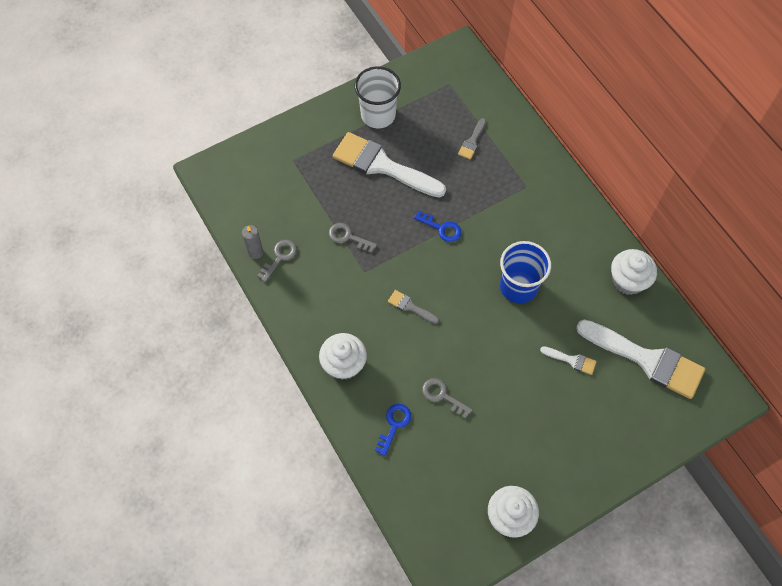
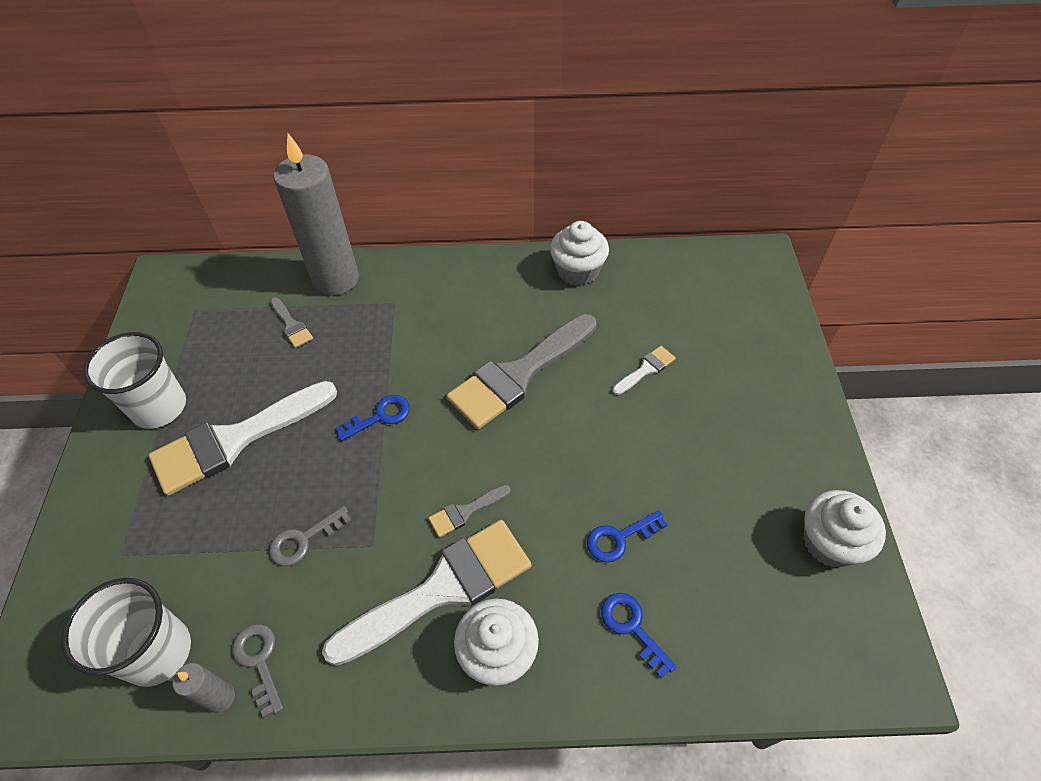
camera: 60 degrees left, 10 degrees down
grey key [422,378,472,419] -> blue key [587,510,668,563]
blue cup [500,241,551,303] -> grey brush [446,314,596,429]
white brush [576,320,705,399] -> white brush moved to [322,520,531,666]
none -> white cup [61,578,191,687]
none -> grey candle [273,133,359,296]

